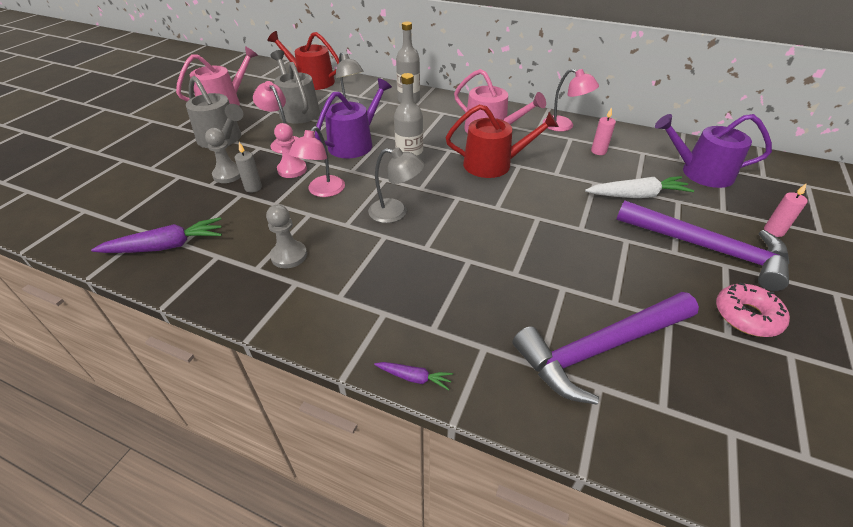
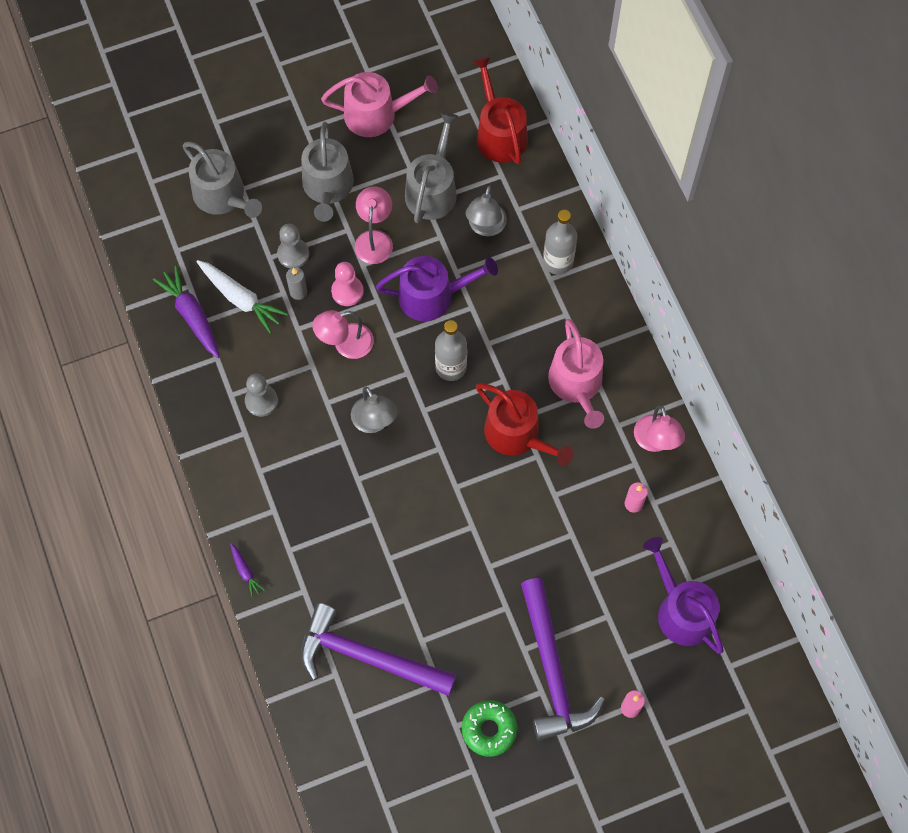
camera: 45 degrees right, 25 degrees up
purple carrot [91,217,222,253] -> purple carrot turned 150 degrees counterclockwise [153,266,220,358]
white carrot [585,176,694,198] -> white carrot moved to [196,260,288,334]
pink donut [716,282,790,337] -> green donut [462,700,517,757]
none -> grey watering can [183,142,262,218]

